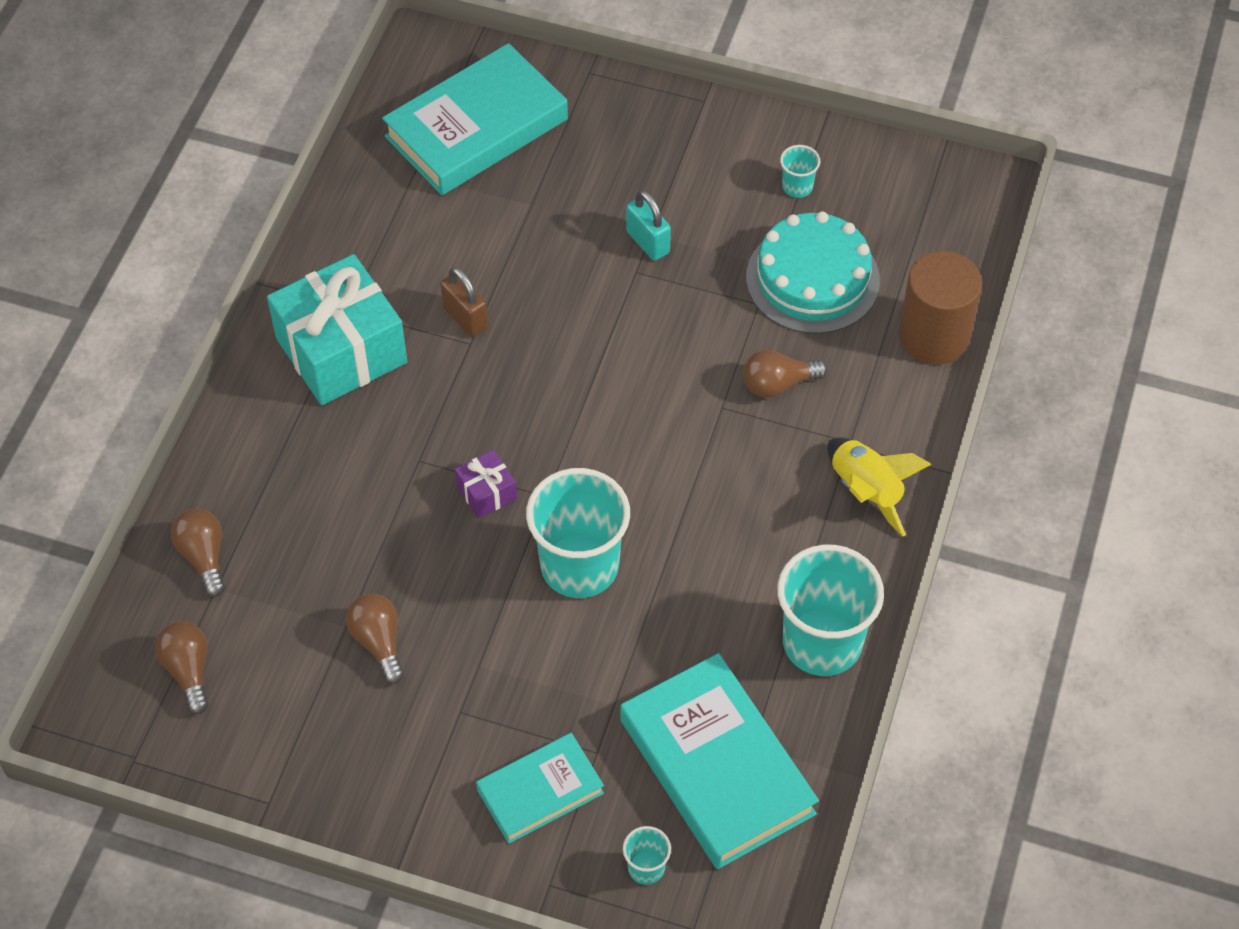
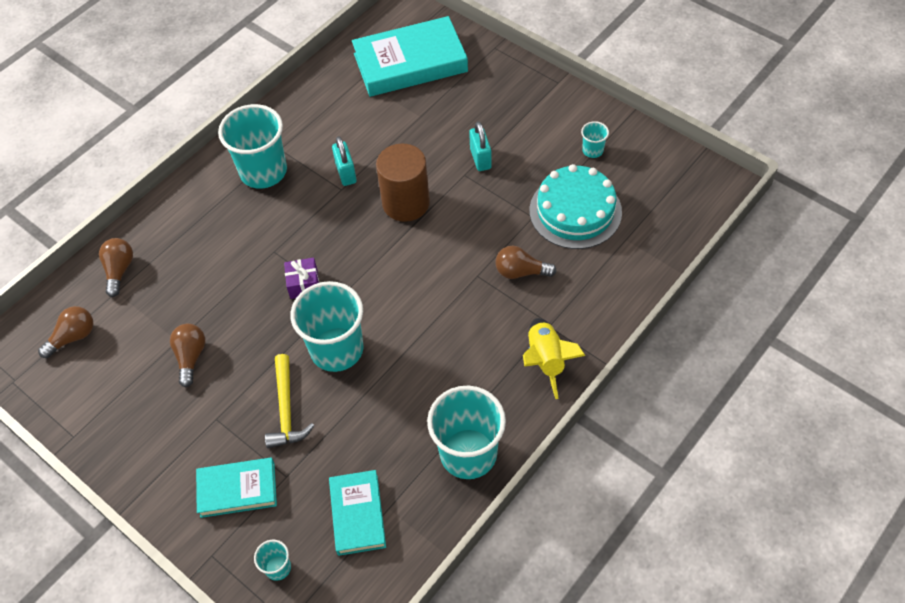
camera: 25 degrees right, 0 degrees up
brown light bulb [155,621,209,714] -> brown light bulb turned 45 degrees clockwise [38,306,93,358]
turquoise gift [267,254,407,405] -> turquoise cup [218,104,287,188]
brown padlock [440,267,488,337] -> turquoise padlock [332,136,357,186]
turquoise book [620,653,819,869] -> turquoise book [329,470,386,556], size x0.58
brown cylinder [899,251,982,365] -> brown cylinder moved to [376,144,430,222]
none -> yellow hammer [265,354,315,448]

